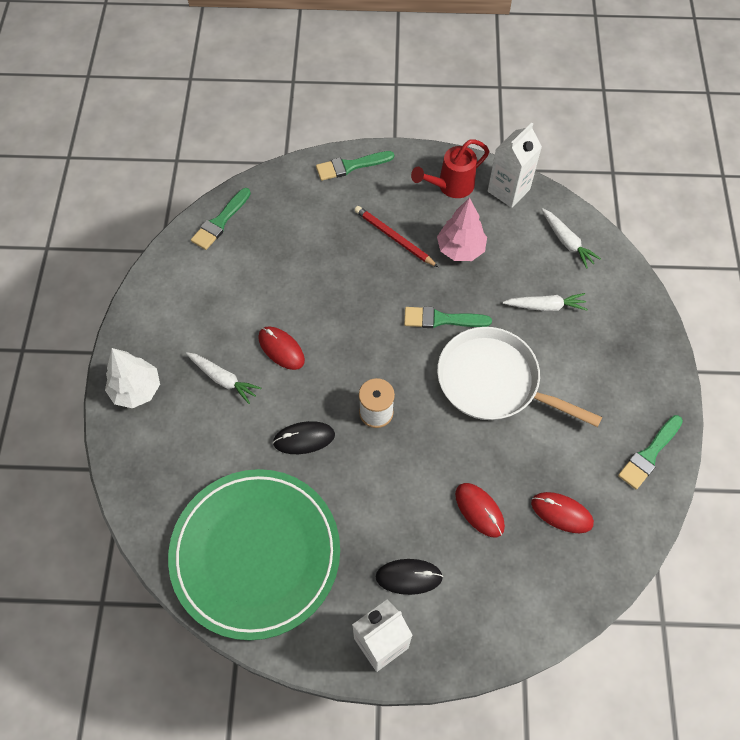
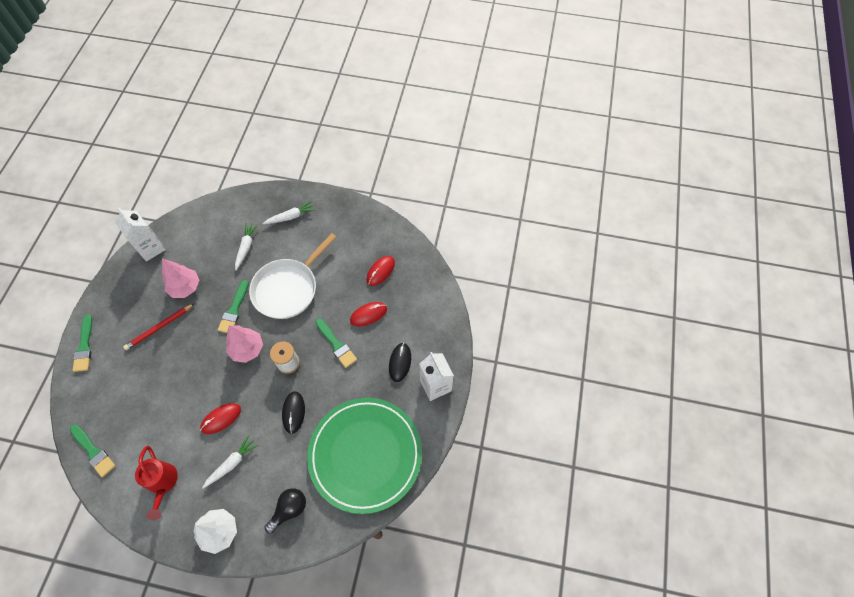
camera: 80 degrees left, 0 degrees up
red watering can [411,139,489,198] -> red watering can moved to [135,446,178,520]
white carrot [541,208,601,269] -> white carrot moved to [263,201,315,224]
green brush [618,415,683,490] -> green brush moved to [316,318,357,368]
none -> pink tree [226,325,263,363]
none -> black light bulb [265,488,306,534]

